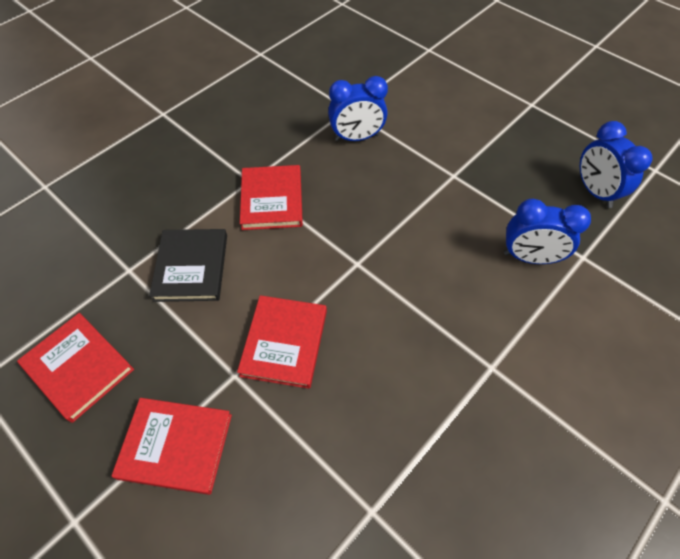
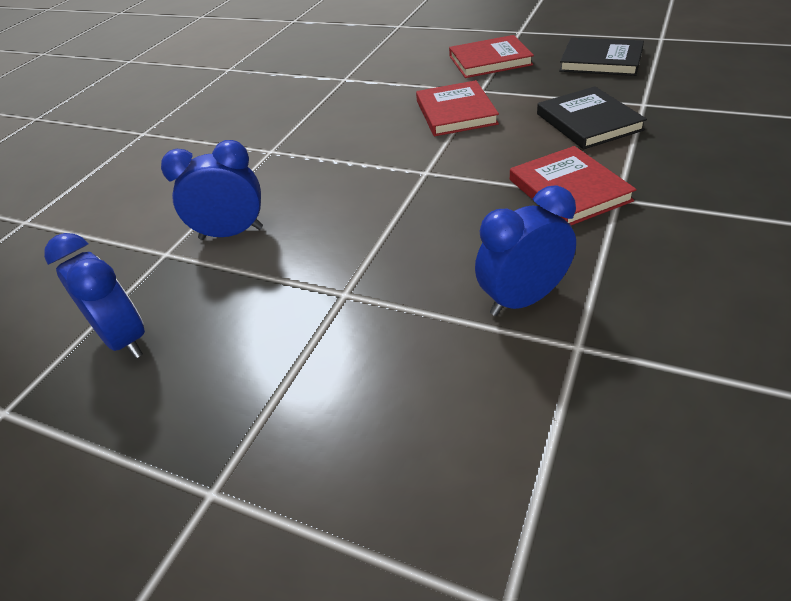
camera: 165 degrees right, 15 degrees down
red book [17,313,134,423] -> black book [559,38,644,76]

